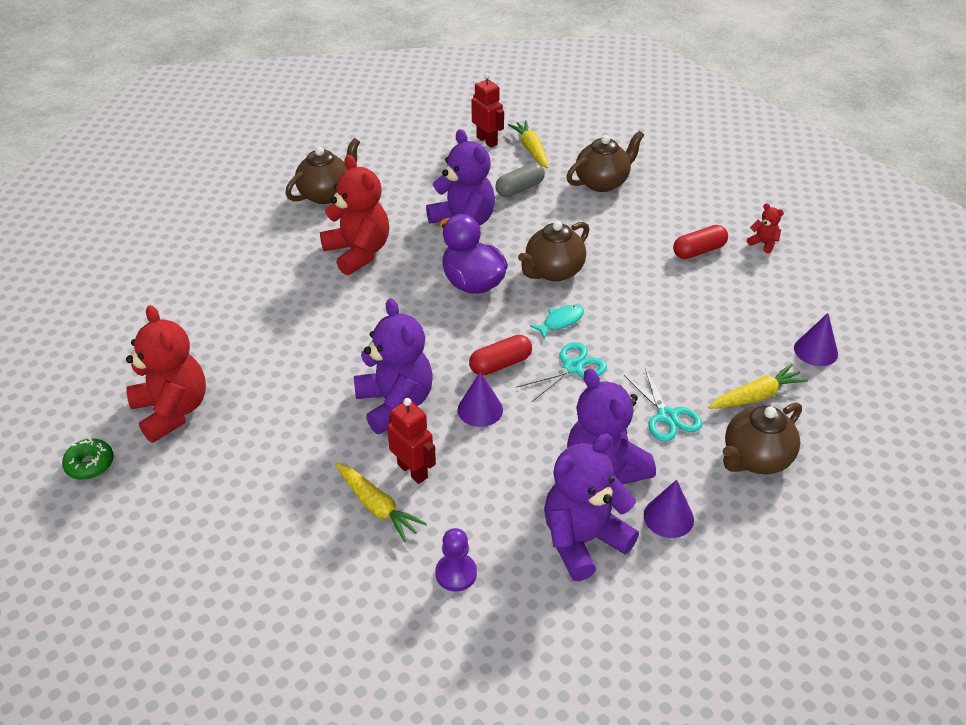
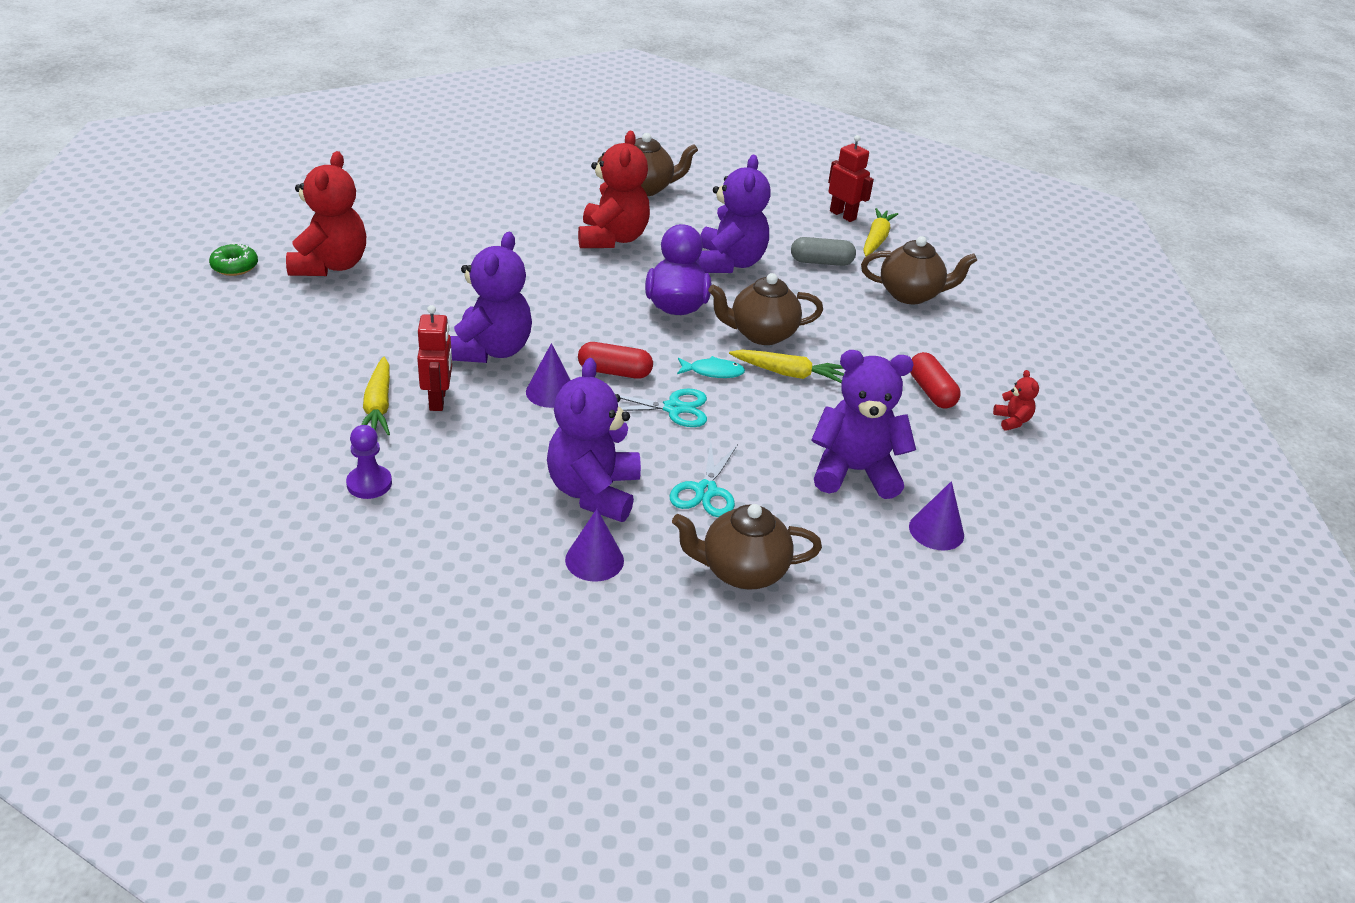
camera: 35 degrees right, 5 degrees down
red robot [472,73,504,148] -> red robot turned 45 degrees counterclockwise [828,135,874,222]
purple teddy bear [544,433,639,581] -> purple teddy bear moved to [811,350,916,499]
red capsule [673,225,728,259] -> red capsule turned 60 degrees clockwise [910,352,961,409]
yellow carrot [708,364,808,409] -> yellow carrot moved to [729,350,844,383]

